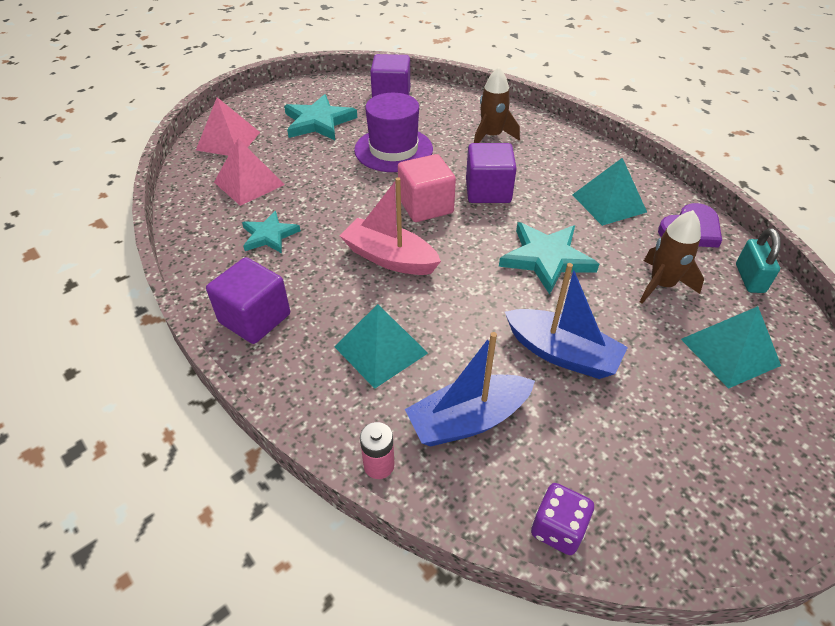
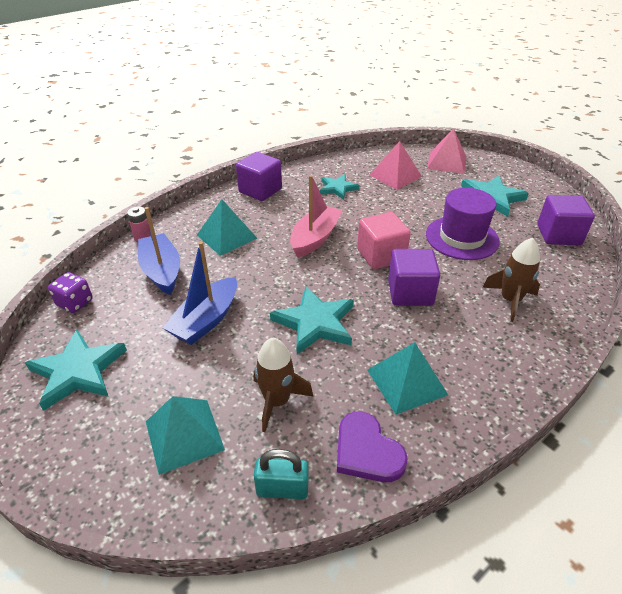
camera: 90 degrees right, 5 degrees down
none -> turquoise star [25,329,127,411]

